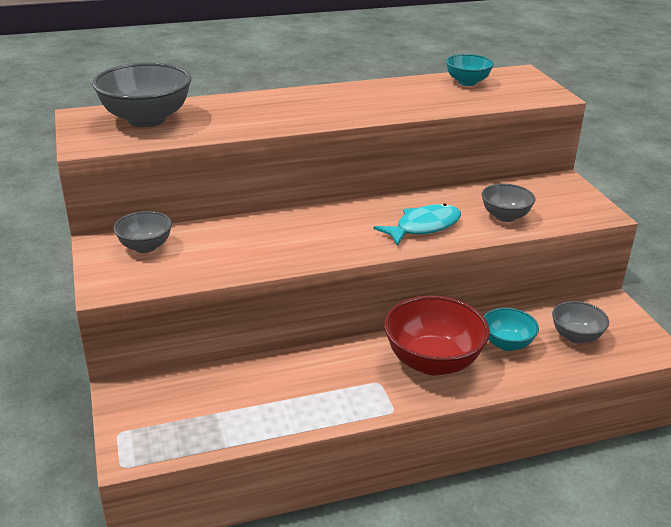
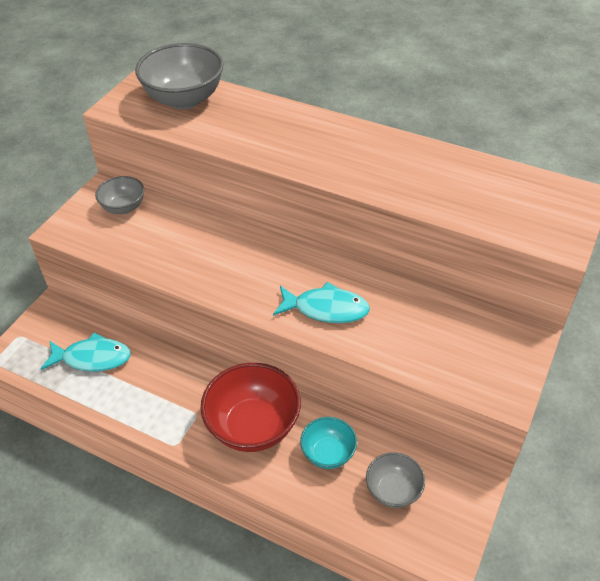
camera: 45 degrees right, 15 degrees up
turquoise bowl [446,54,494,86] -> none
grey bowl [482,184,535,222] -> none
none -> turquoise fish [40,332,131,372]

